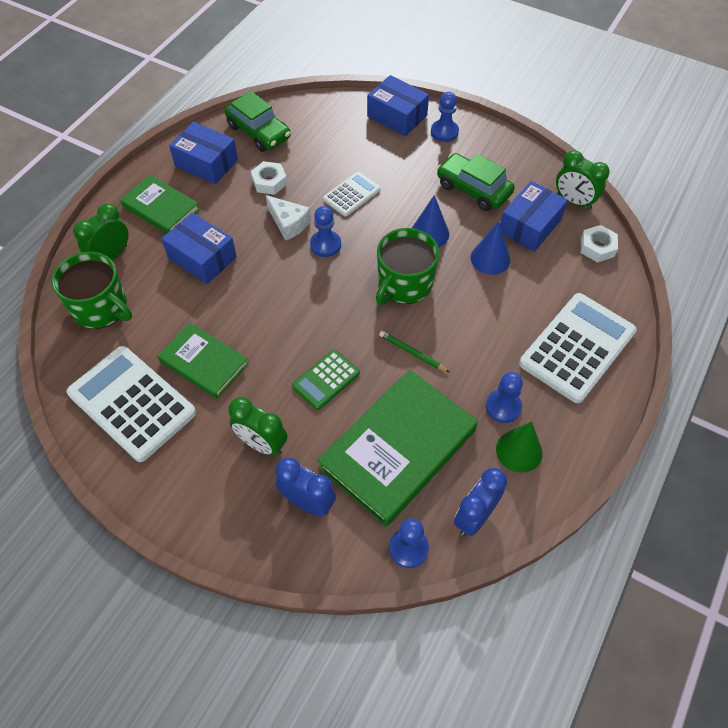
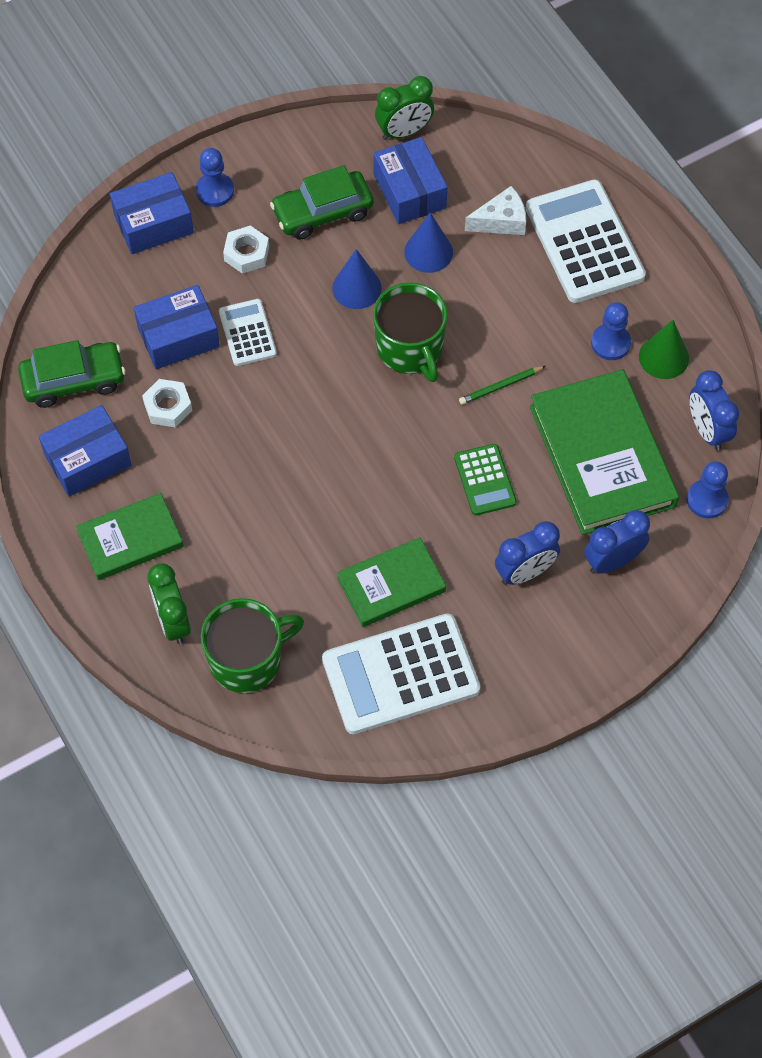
camera: 60 degrees left, 5 degrees up
blue box [162,213,237,284] -> blue box moved to [134,285,220,369]
green clock [228,397,287,455] -> blue clock [495,521,560,585]
white cheese [266,195,311,241] -> white cheese moved to [465,186,526,235]
blue pawn [310,206,341,257] -> none
white nut [581,225,618,262] -> white nut moved to [223,226,269,274]

